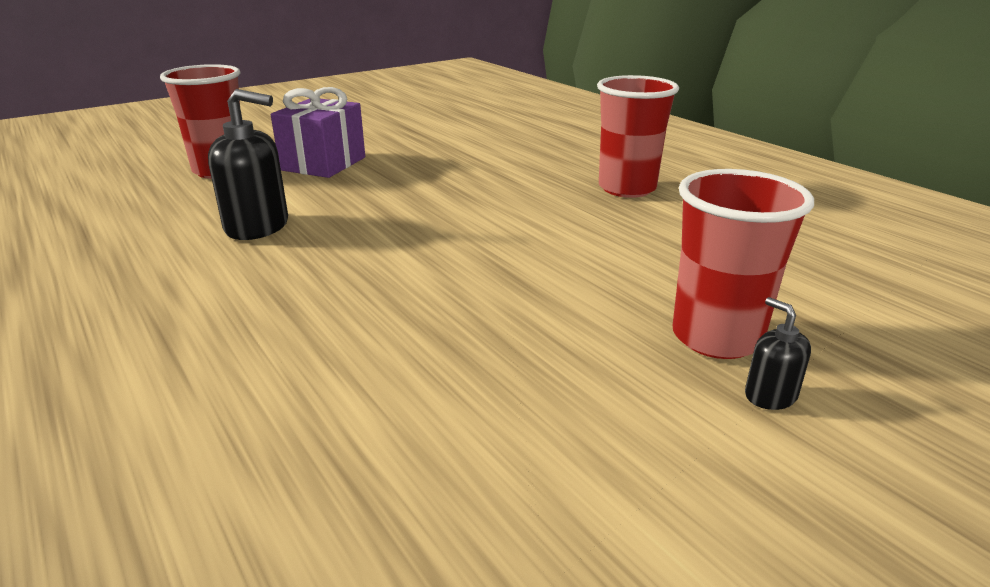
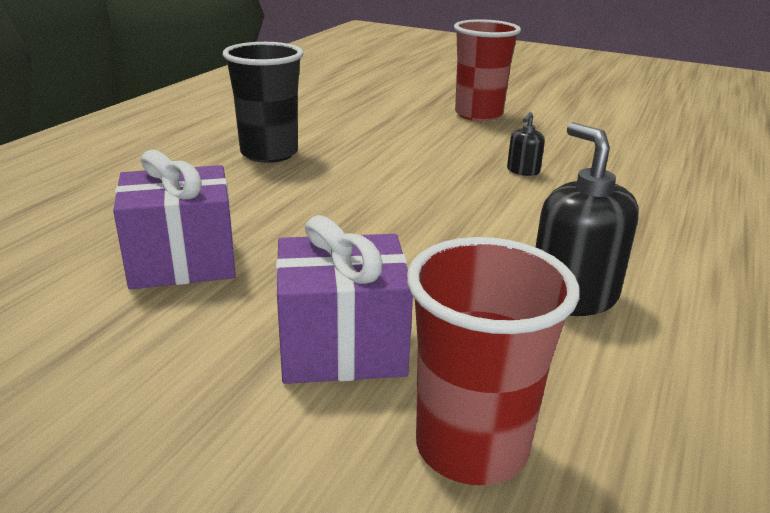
camera: 120 degrees left, 0 degrees up
red cup [597,75,679,198] -> black cup [223,42,304,163]
black soap dispenser [745,297,811,410] -> black soap dispenser moved to [507,112,545,176]
none -> purple gift [113,150,236,289]

